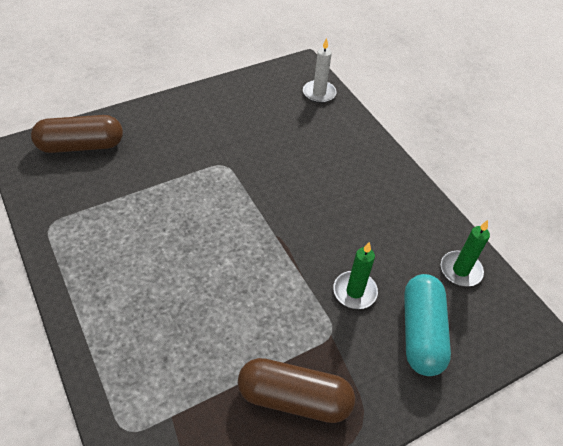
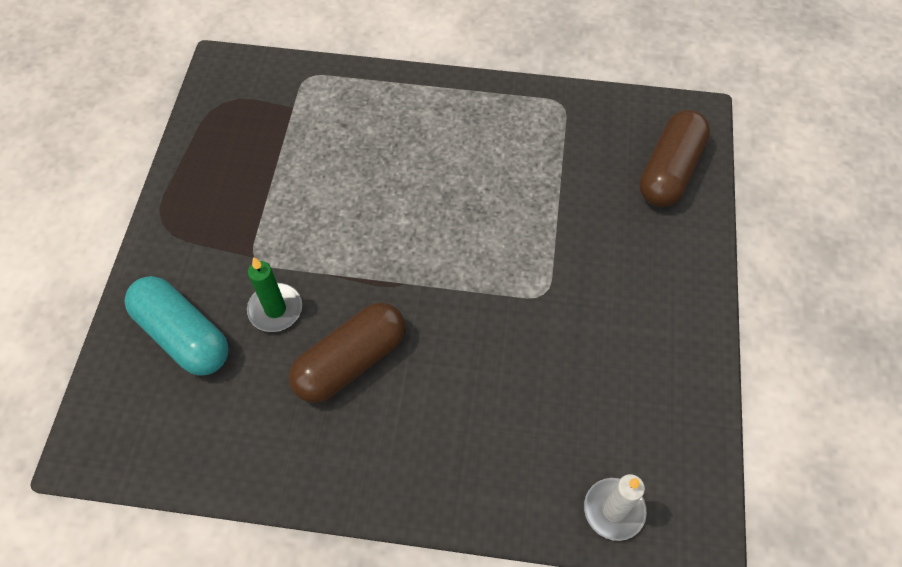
camera: 130 degrees right, 10 degrees up
brown capsule [238,358,355,423] -> brown capsule moved to [289,302,405,403]
green candle [441,220,490,287] -> none

